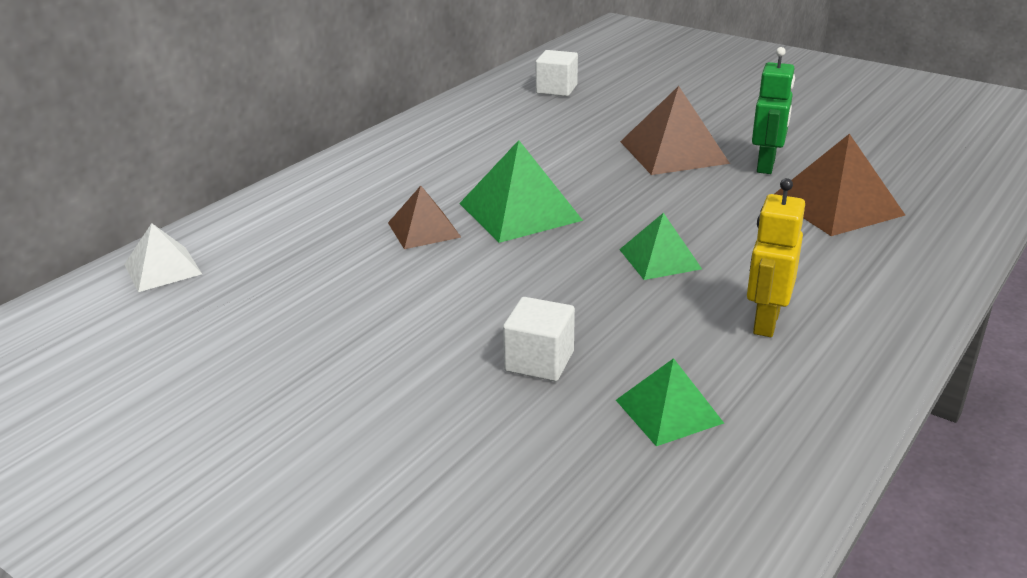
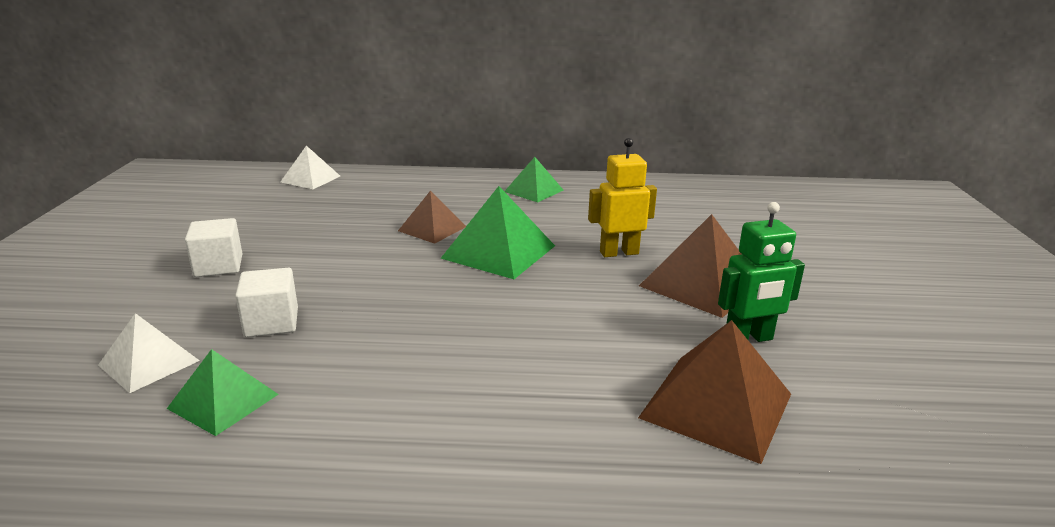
camera: 55 degrees right, 5 degrees down
white cube [536,50,578,97] -> white cube moved to [185,218,242,277]
green pyramid [619,213,702,280] -> green pyramid moved to [504,157,563,202]
yellow robot [747,178,805,337] -> yellow robot moved to [588,138,657,257]
none -> white pyramid [98,313,200,393]

